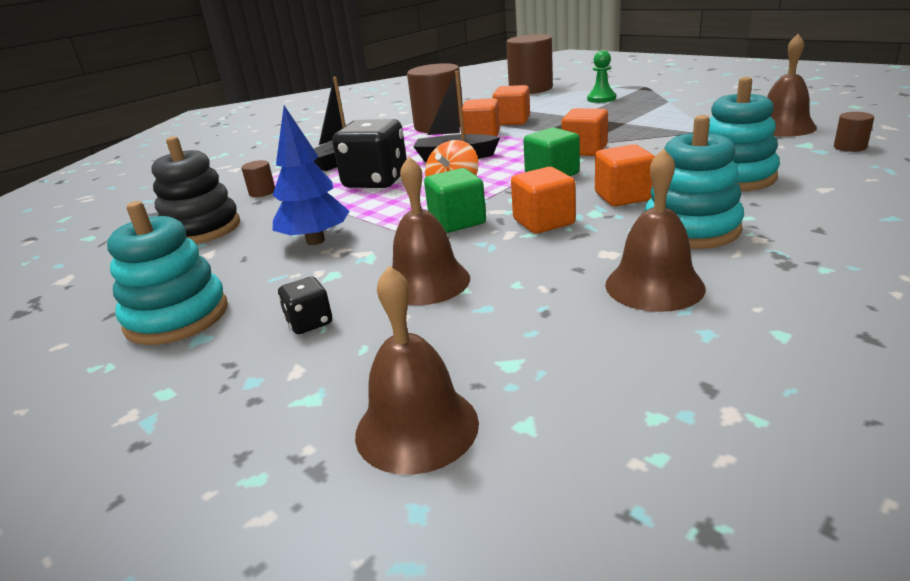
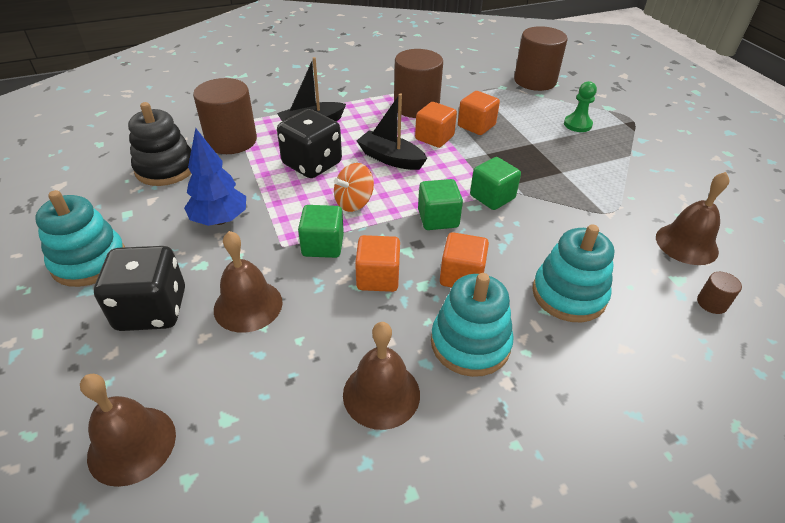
camera: 20 degrees right, 15 degrees up
brown cylinder [242,160,275,197] -> brown cylinder [193,78,257,154], size x2.35
black dice [278,277,332,334] -> black dice [94,246,185,331], size x2.12
orange cube [562,108,608,156] -> green cube [470,157,521,210]

